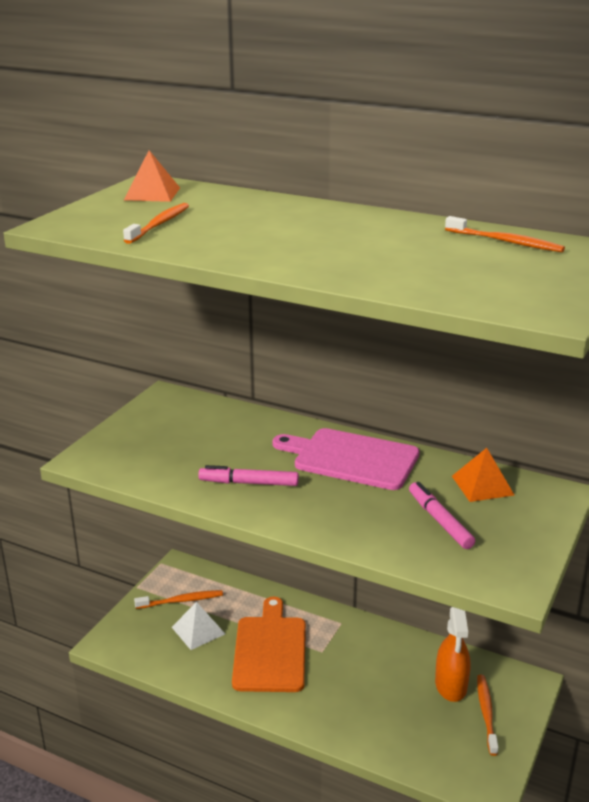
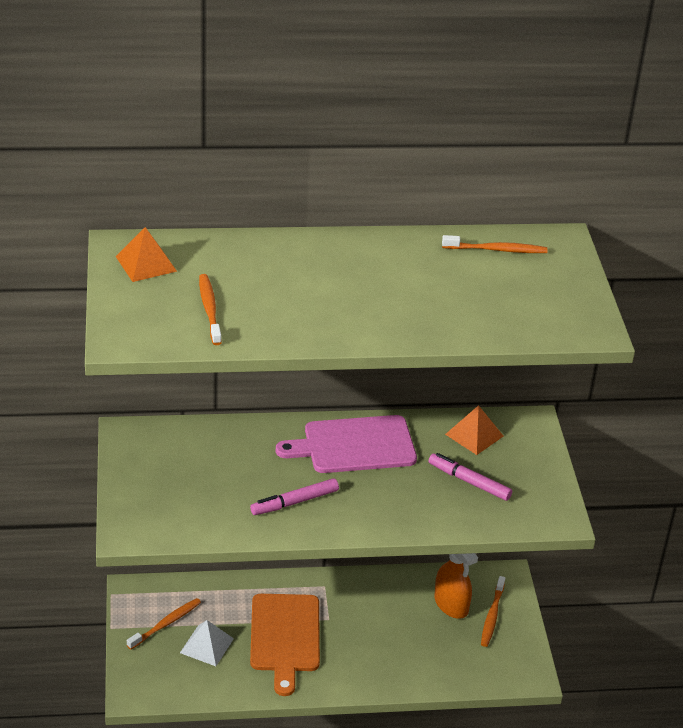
camera: 35 degrees left, 10 degrees up
orange cutting board [232,597,306,692] -> orange cutting board turned 150 degrees counterclockwise [250,594,320,696]
orange toothbrush [477,675,498,756] -> orange toothbrush turned 135 degrees counterclockwise [481,576,505,647]

